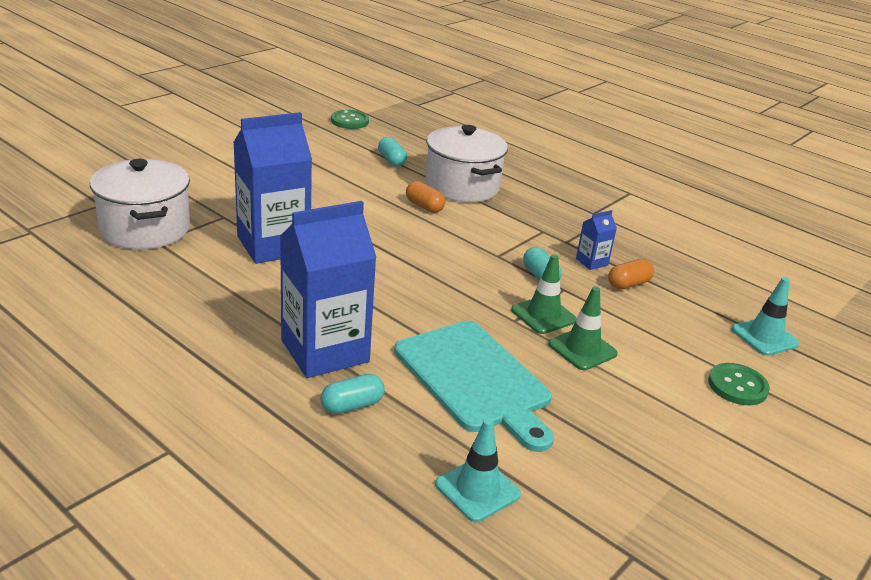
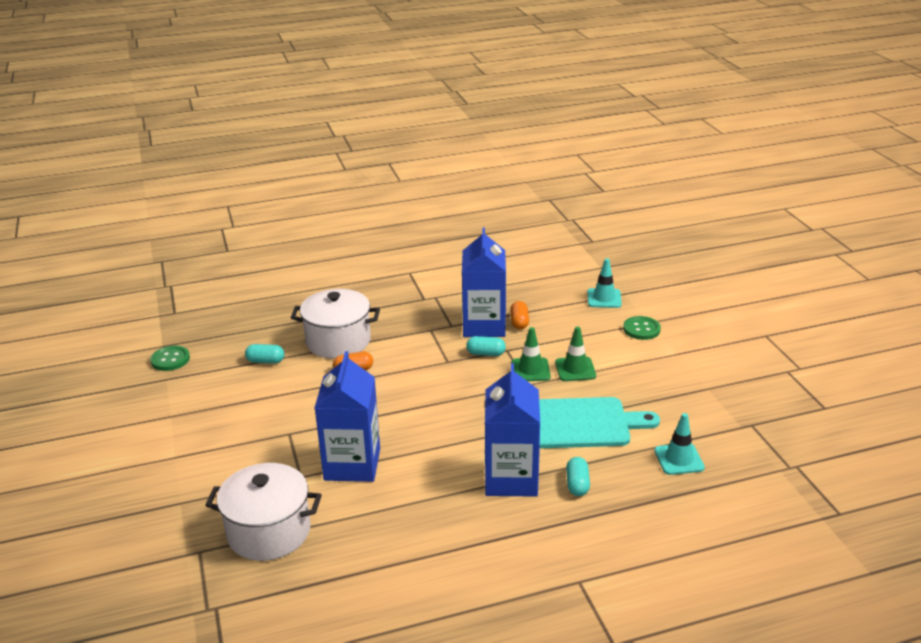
camera: 55 degrees left, 0 degrees up
blue carton [576,210,617,270] -> blue carton [462,227,506,337], size x2.36

